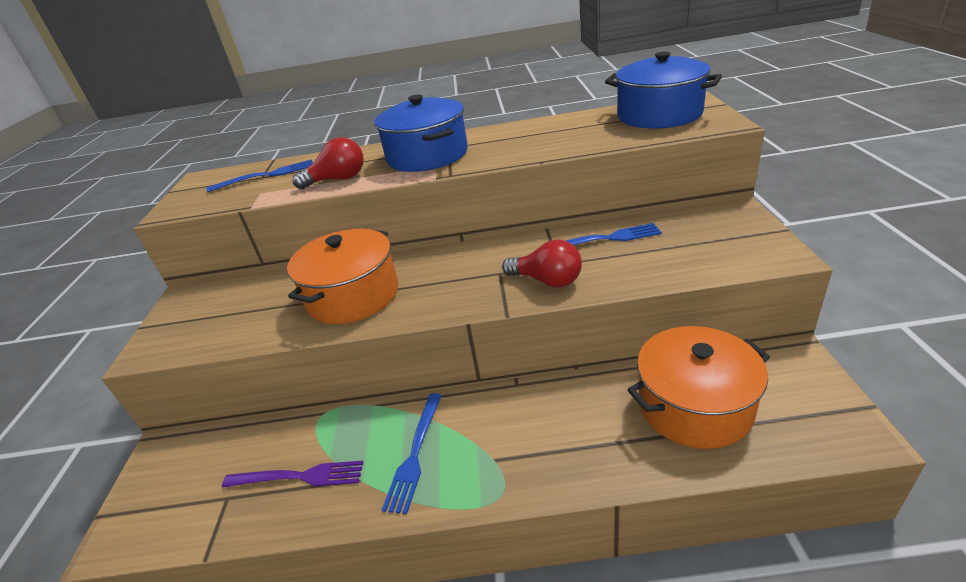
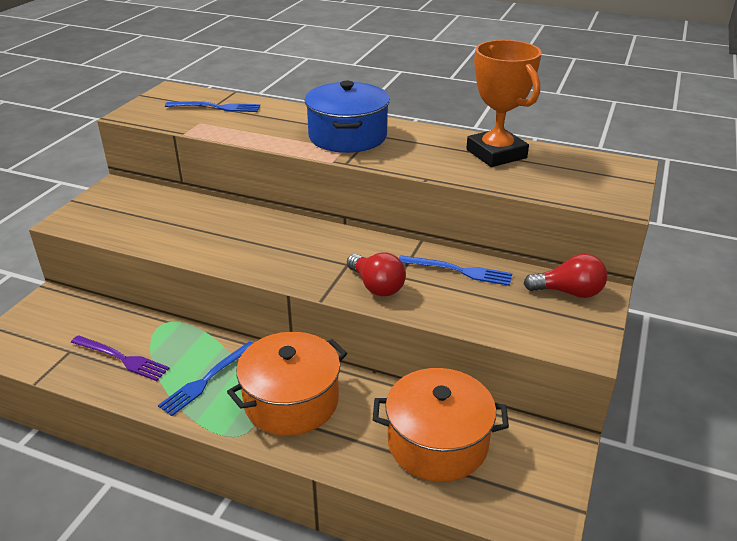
camera: 20 degrees right, 0 degrees up
orange pot [287,229,398,324] -> orange pot moved to [227,332,347,436]
red light bulb [293,137,364,189] -> red light bulb moved to [524,254,607,298]
blue pot [605,52,722,129] -> none
none -> orange trophy [466,40,542,167]

